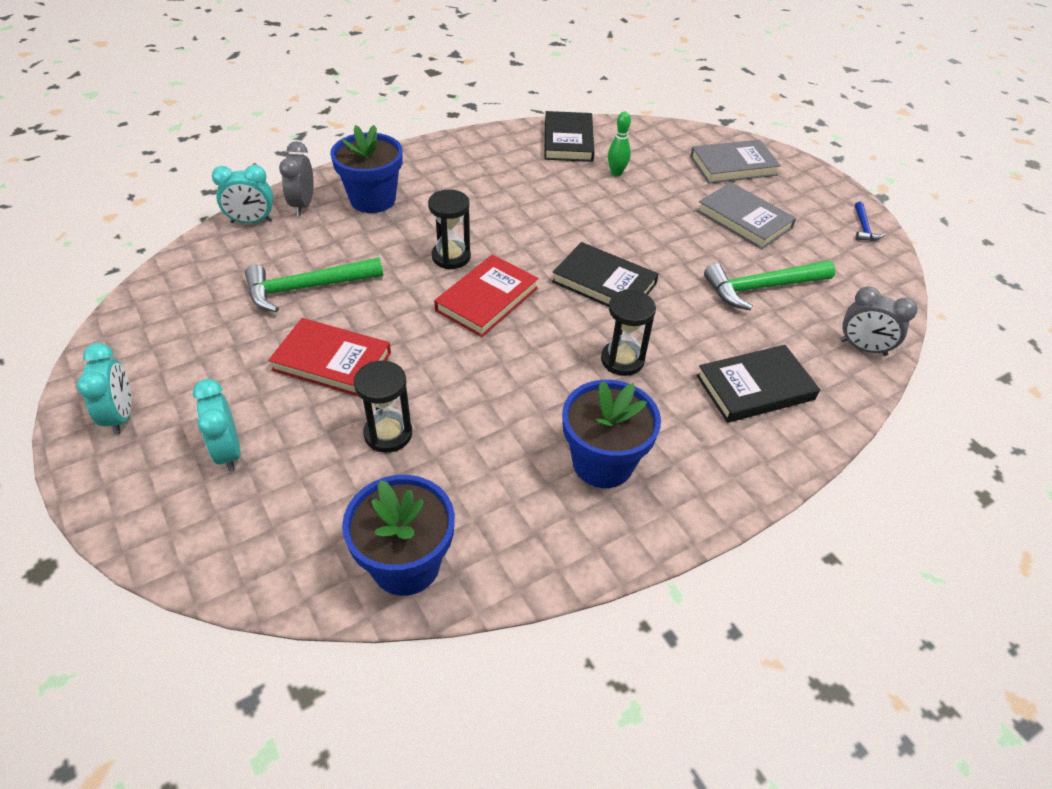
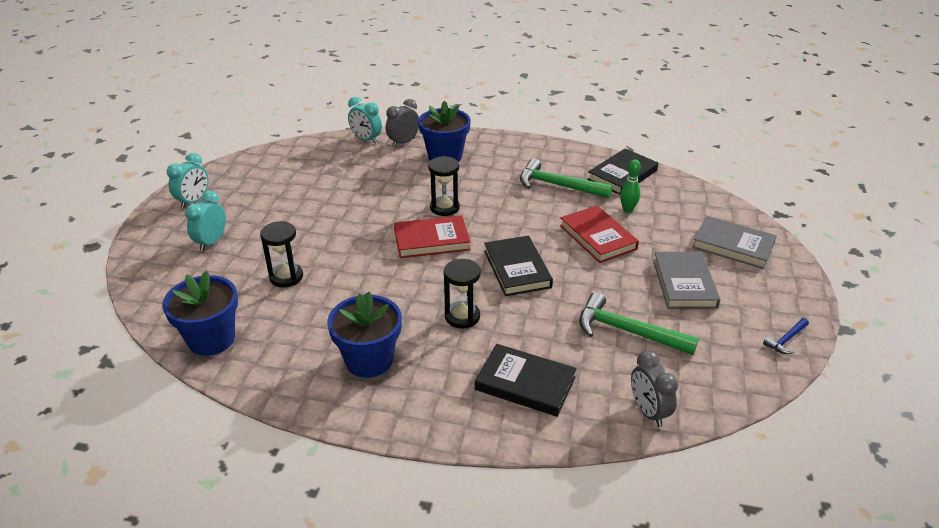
camera: 45 degrees right, 10 degrees down
green hammer [245,257,383,312] -> green hammer moved to [520,158,613,198]
red book [268,318,391,397] -> red book moved to [560,206,639,263]

